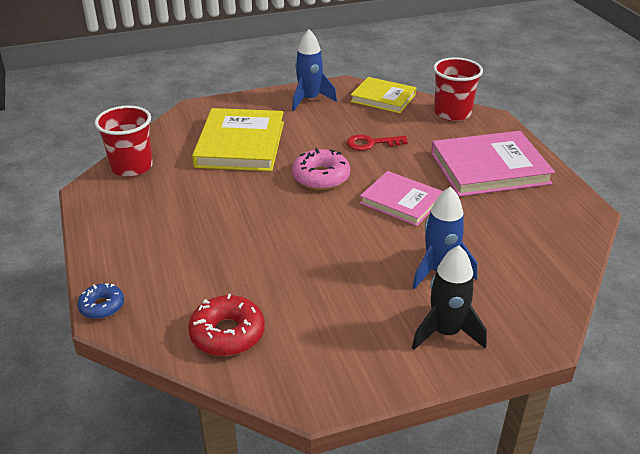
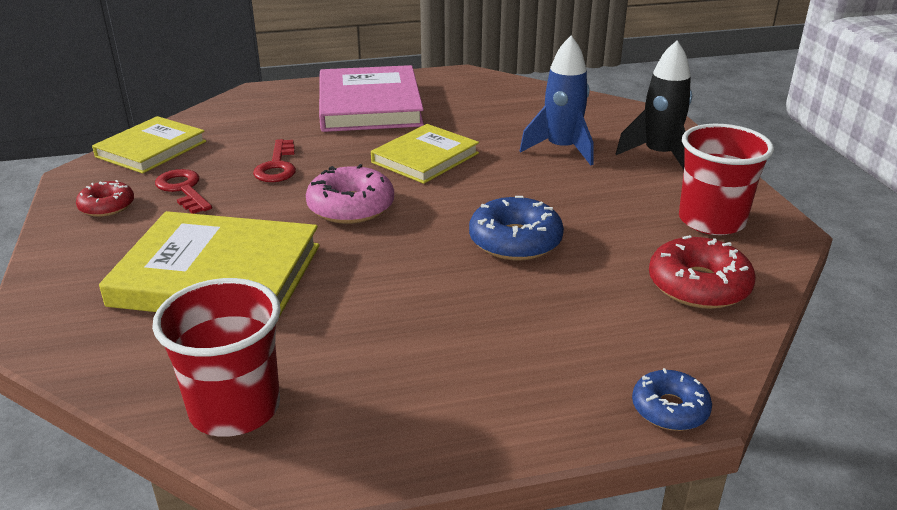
camera: 85 degrees left, 5 degrees down
blue rocket [292,29,337,111] -> red donut [76,180,134,217]
pink book [360,171,443,226] -> yellow book [371,124,479,184]
red cup [433,57,483,121] -> red cup moved to [679,124,774,235]
none -> red key [155,169,212,214]
none -> blue donut [469,196,564,260]

